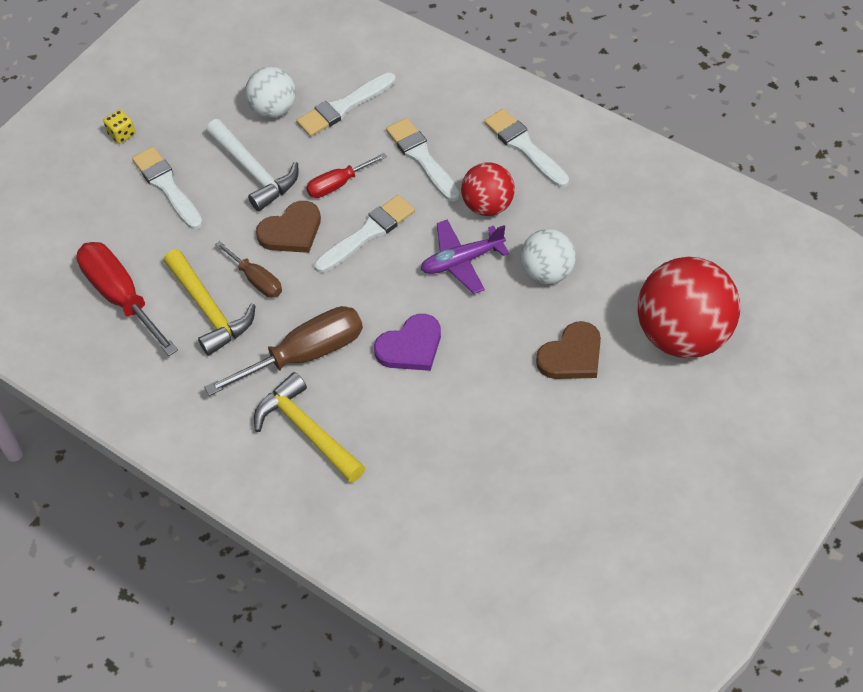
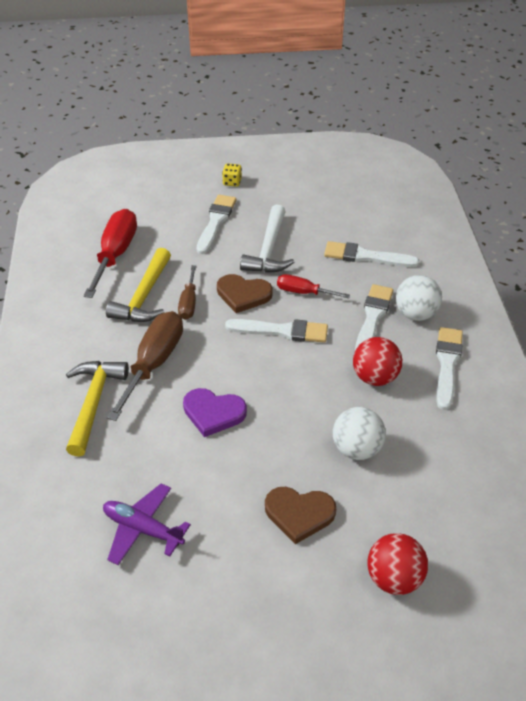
camera: 45 degrees right, 10 degrees down
brown screwdriver [204,306,363,396] -> brown screwdriver turned 90 degrees counterclockwise [107,311,183,421]
white ball [245,67,296,118] -> white ball moved to [396,275,442,321]
purple plane [421,219,509,294] -> purple plane moved to [103,483,191,565]
red ball [637,257,740,358] -> red ball [367,533,428,595], size x0.57

